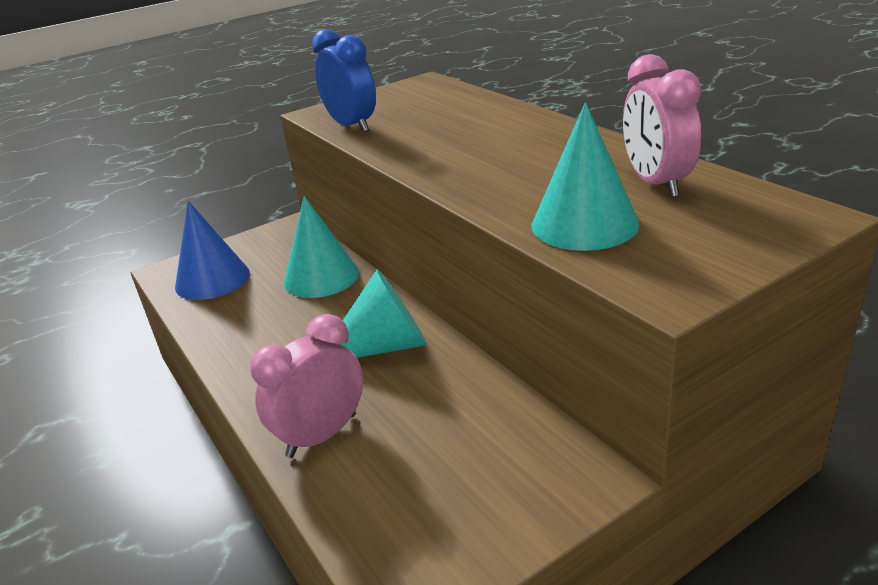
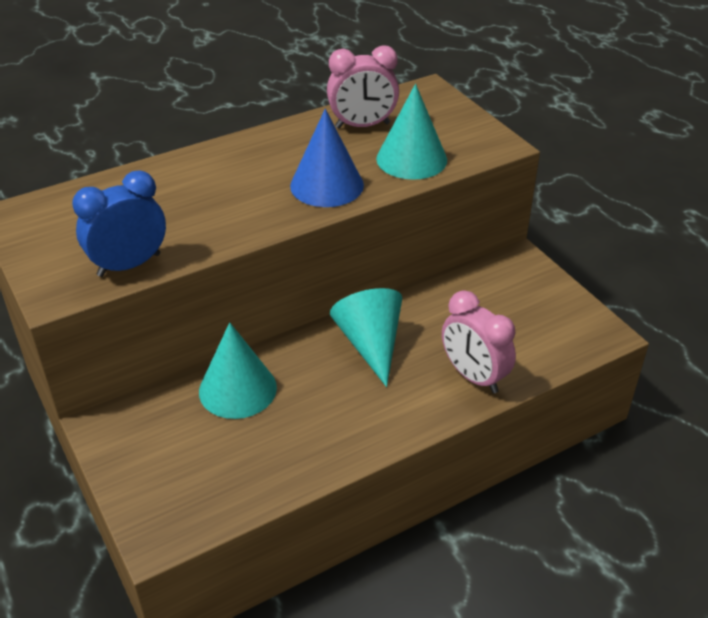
camera: 90 degrees left, 10 degrees up
blue cone [175,201,250,300] -> blue cone moved to [290,109,364,207]

